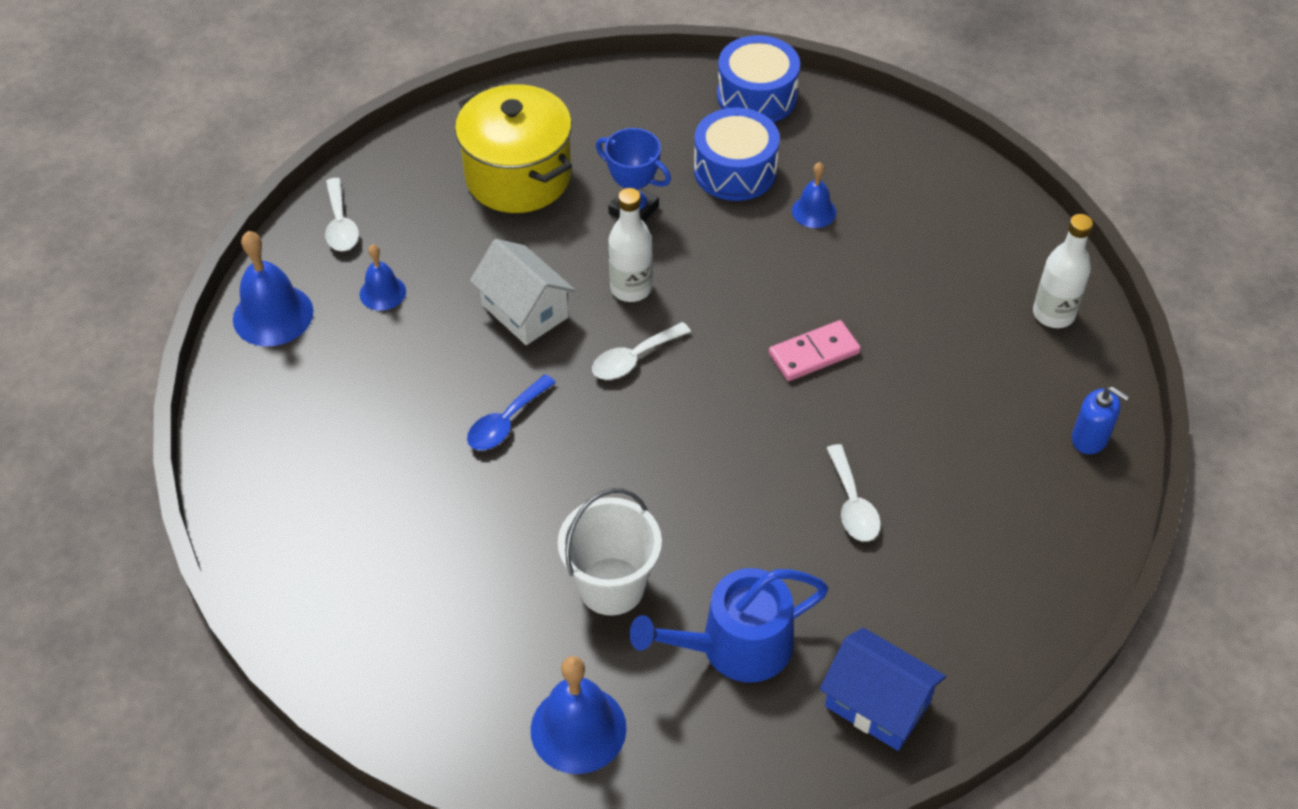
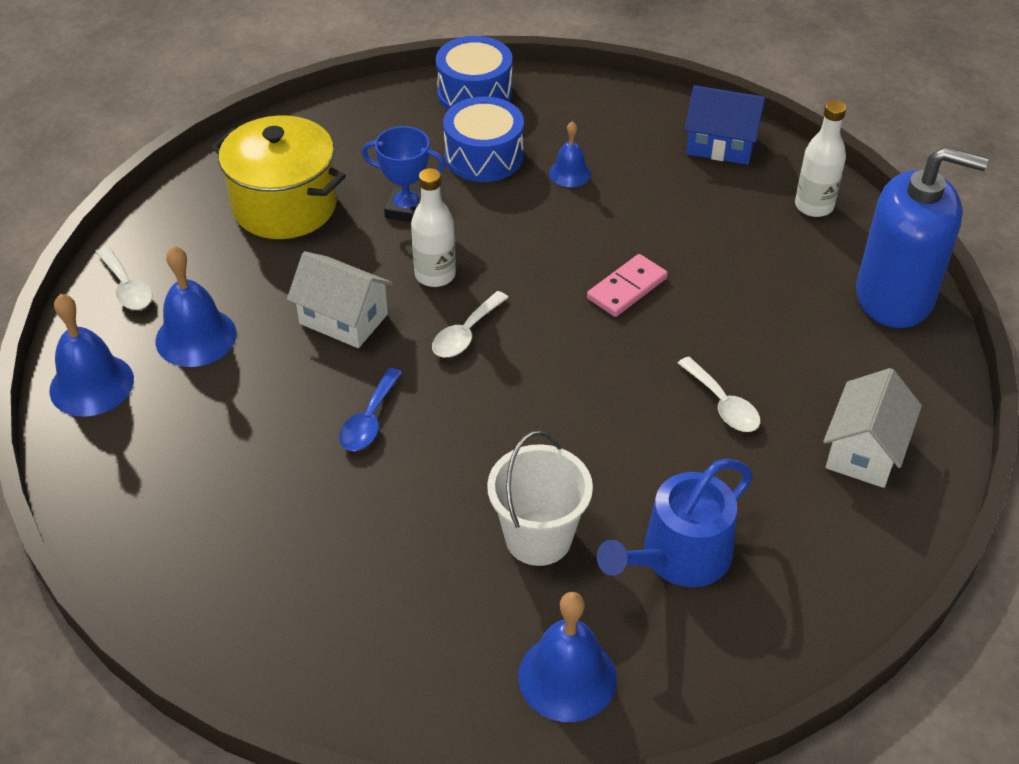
camera: 20 degrees left, 5 degrees down
blue bell [360,244,406,311] -> blue bell [155,246,237,367], size x1.70
blue house [820,628,946,751] -> blue house moved to [685,85,765,165]
blue soap dispenser [1072,387,1129,454] -> blue soap dispenser [856,147,988,328], size x2.38
none -> white house [823,368,922,488]

